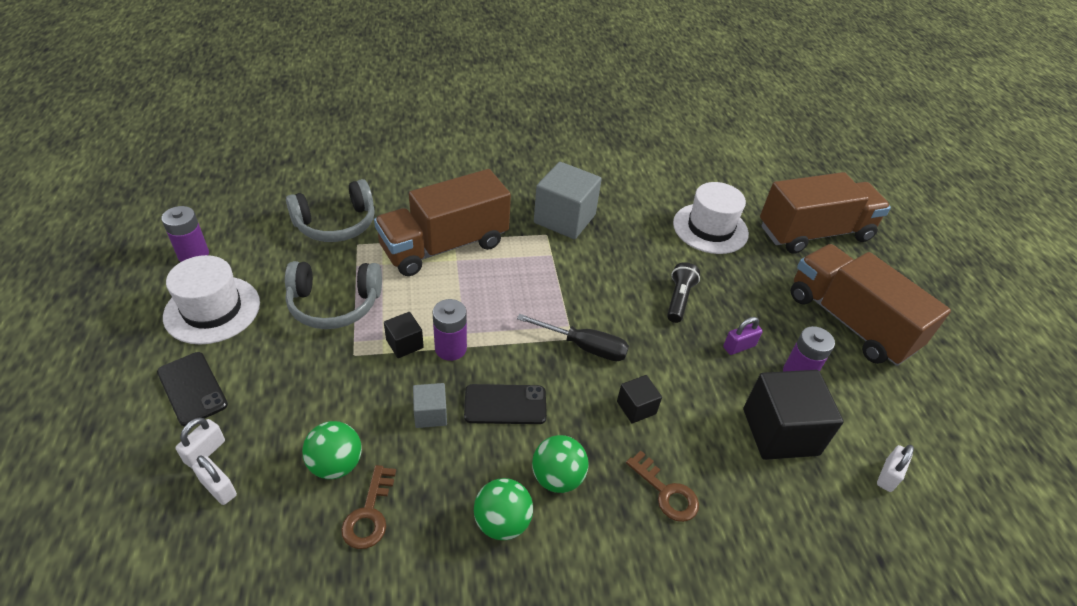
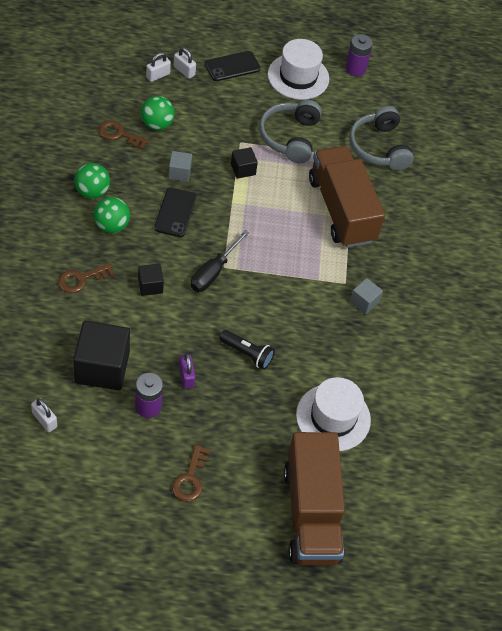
camera: 100 degrees right, 10 degrees up
purple battery [433,299,467,361] -> none
grey cube [534,162,602,239] -> grey cube [350,278,383,314], size x0.49
brown truck [791,244,951,366] -> brown key [172,445,210,502]

